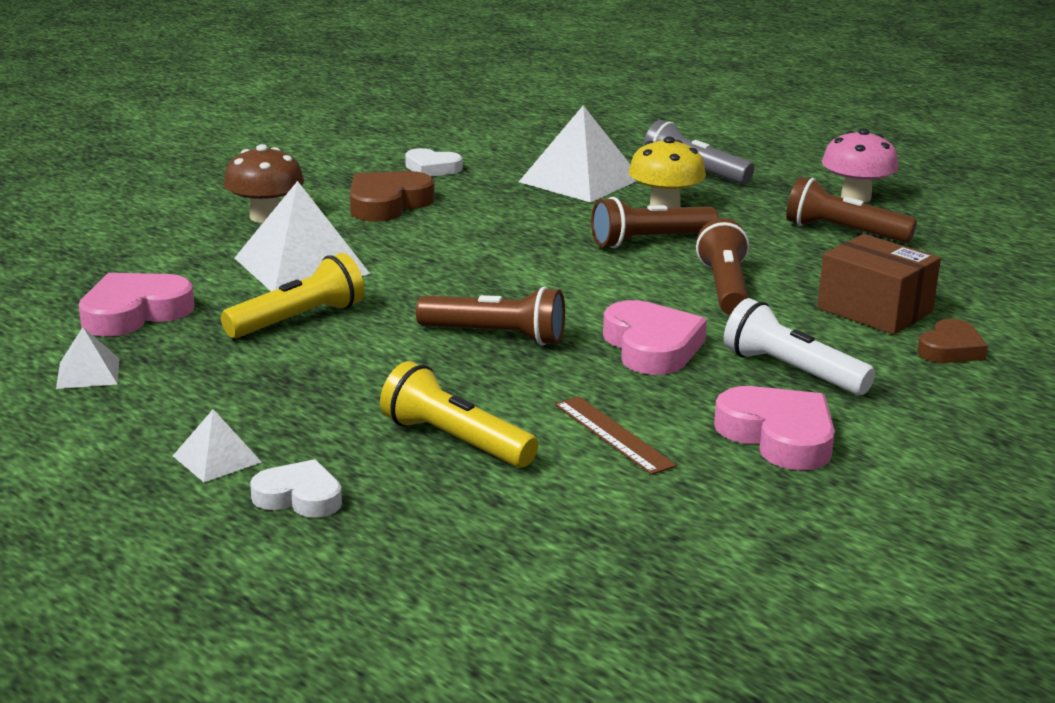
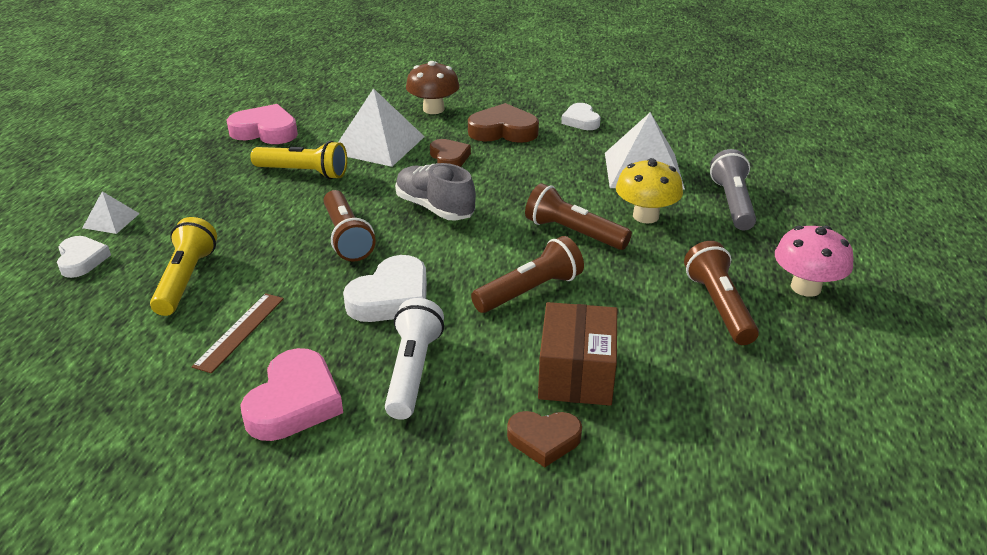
camera: 55 degrees right, 10 degrees up
white pyramid [56,327,120,389] -> none
pink heart [603,300,707,375] -> white heart [343,255,427,322]
none -> grey shoe [395,163,476,221]
none -> brown heart [430,139,471,167]

